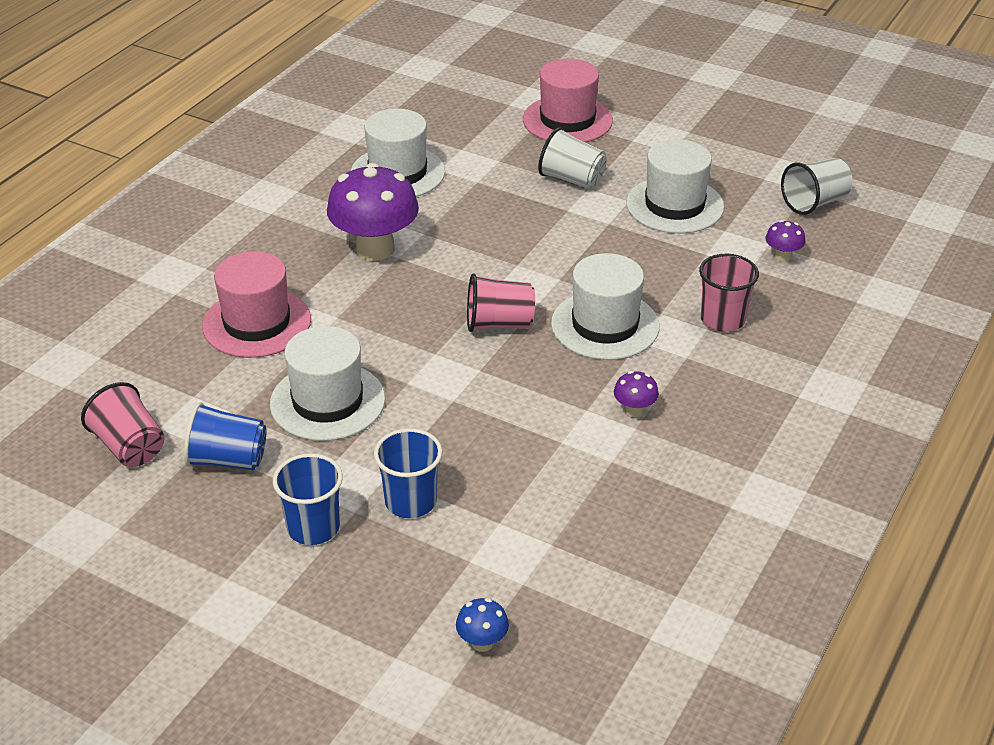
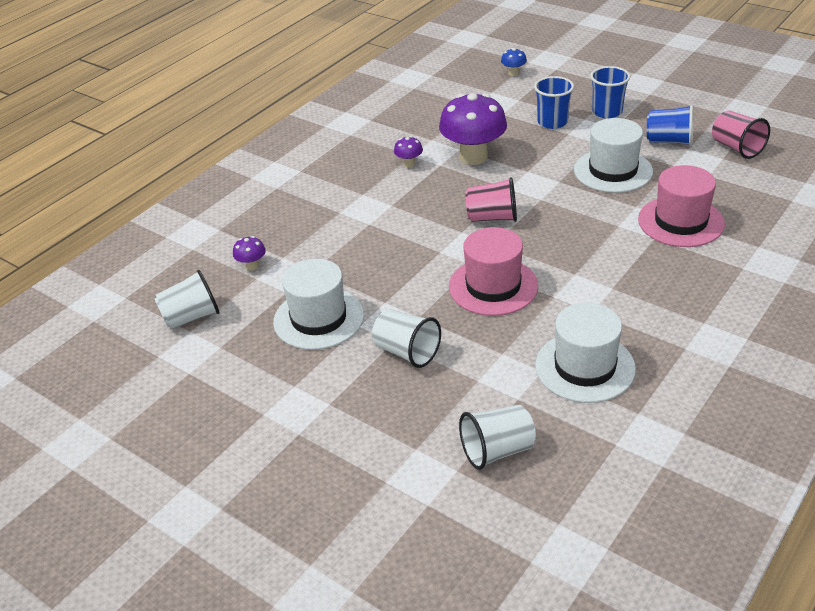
camera: 170 degrees left, 0 degrees up
purple mushroom [327,163,419,261] -> purple mushroom moved to [439,93,507,165]
pink hat [523,59,613,142] -> pink hat moved to [449,227,538,316]
white hat [551,253,660,360] -> none
pink cup [699,254,759,332] -> none
none -> white cup [459,405,536,470]

